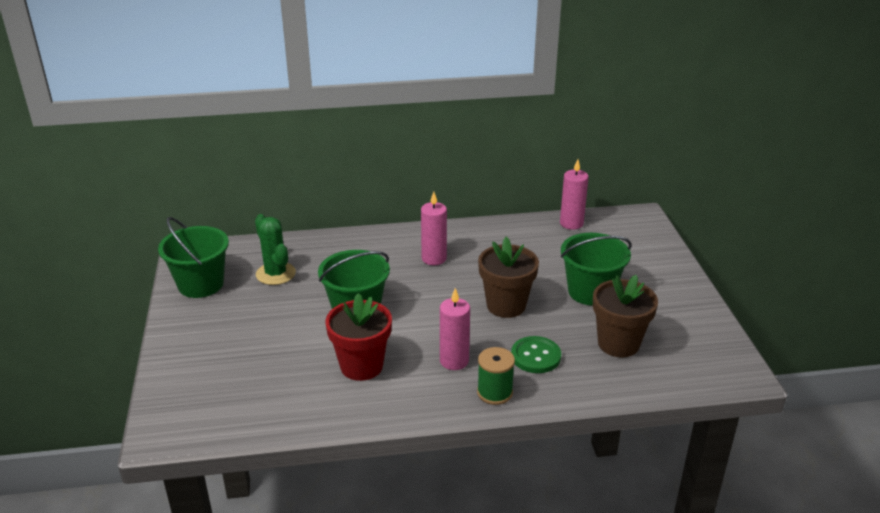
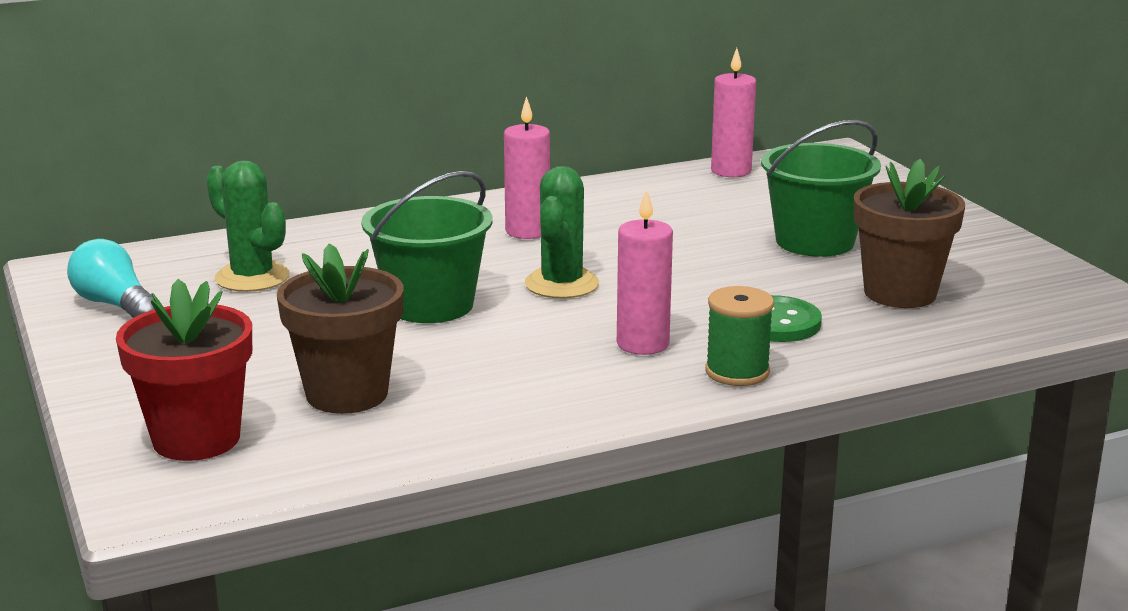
camera: 15 degrees left, 10 degrees down
green bucket [158,217,229,298] -> turquoise light bulb [67,239,155,318]
red flower pot [325,293,392,381] -> red flower pot moved to [116,279,252,461]
brown flower pot [478,237,539,318] -> brown flower pot moved to [277,243,404,414]
none -> green cactus [525,166,599,298]

